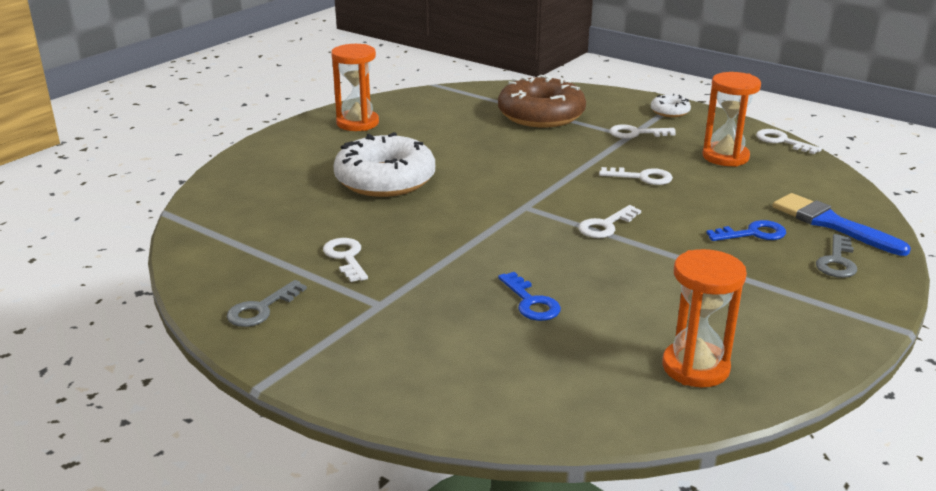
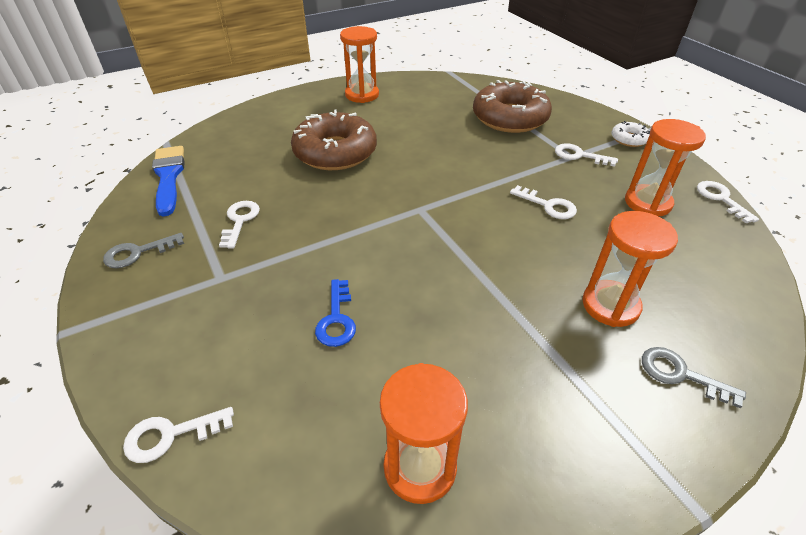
camera: 25 degrees right, 15 degrees up
white donut [333,132,435,197] -> brown donut [291,109,377,170]
white key [578,205,641,238] -> white key moved to [123,407,234,463]
blue key [706,220,786,241] -> orange hourglass [583,211,678,327]
blue brush [772,193,911,256] -> blue brush moved to [152,146,185,216]
grey key [816,234,857,278] -> grey key turned 75 degrees clockwise [642,347,746,408]

